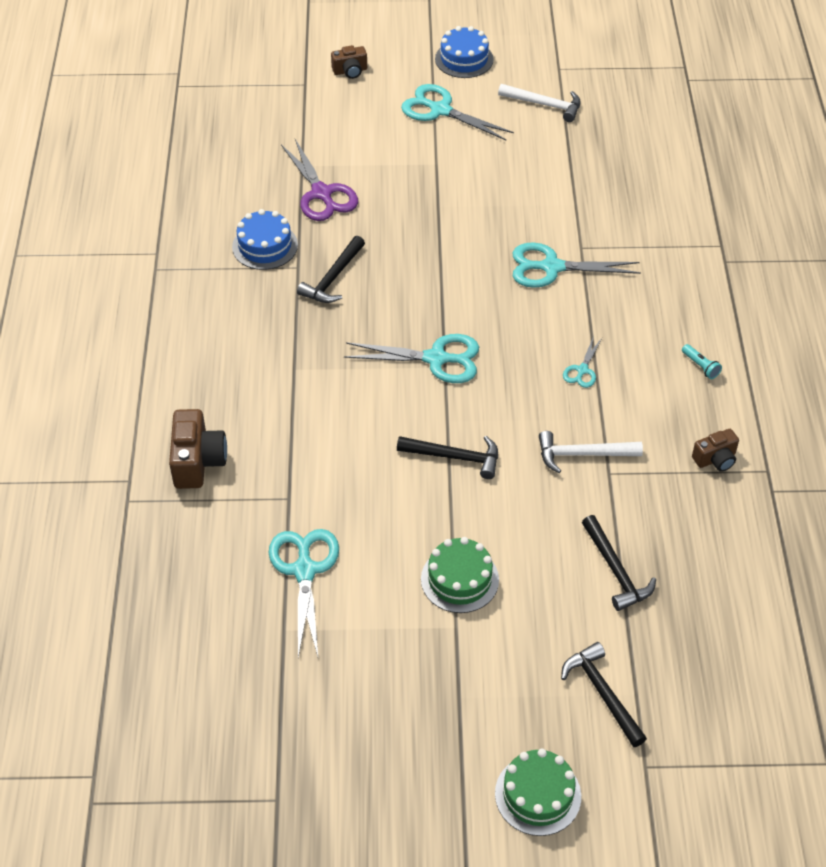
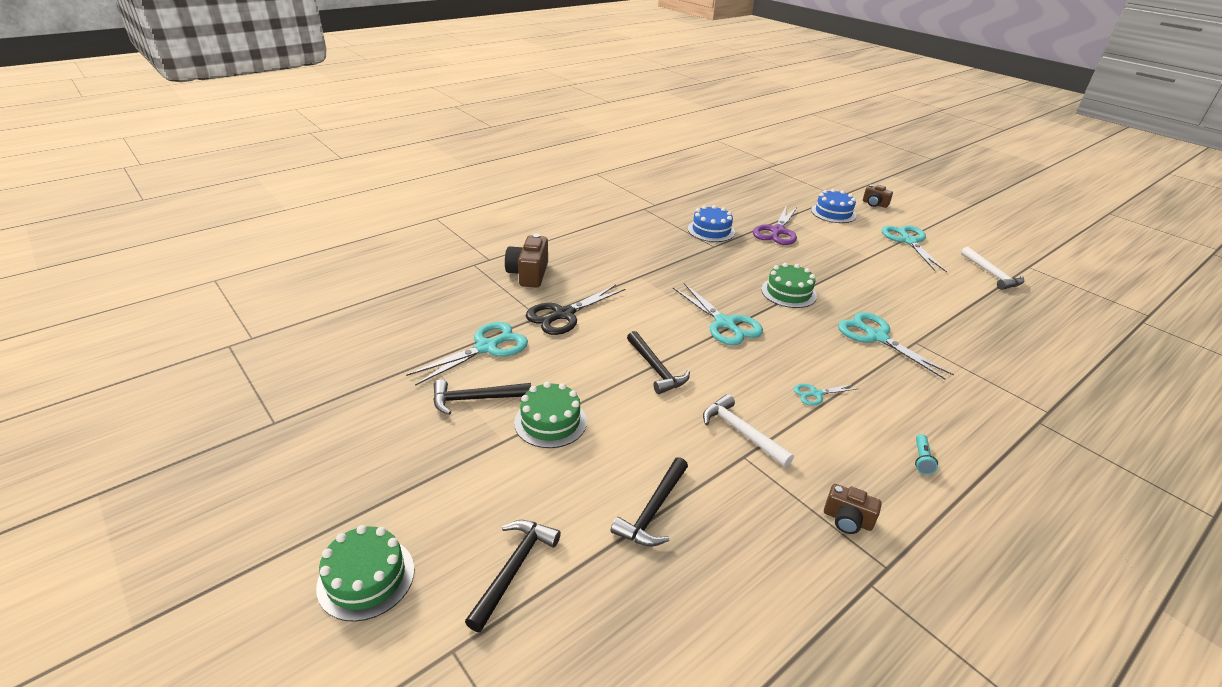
camera: 50 degrees right, 15 degrees down
brown camera [169,409,227,489] -> brown camera turned 135 degrees clockwise [505,233,548,287]
black hammer [297,236,365,303] -> black hammer moved to [433,379,531,415]
blue cake [435,26,494,78] -> blue cake moved to [811,189,857,223]
none -> black scissors [526,284,625,335]
none -> green cake [761,263,817,308]

